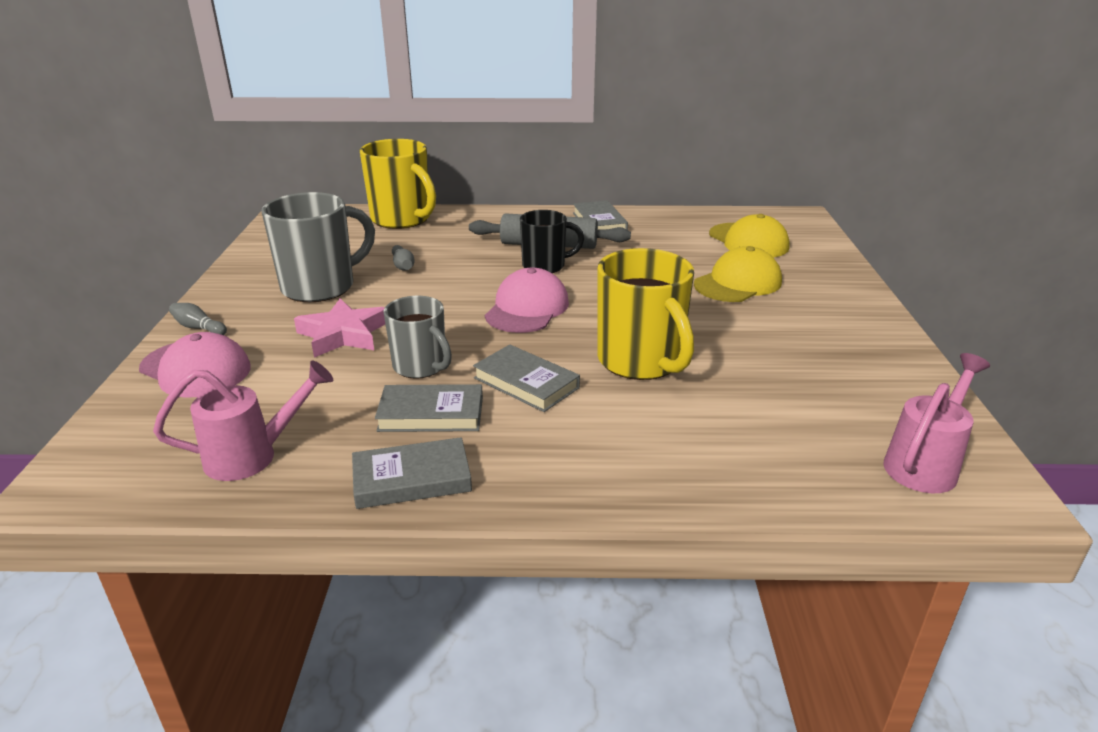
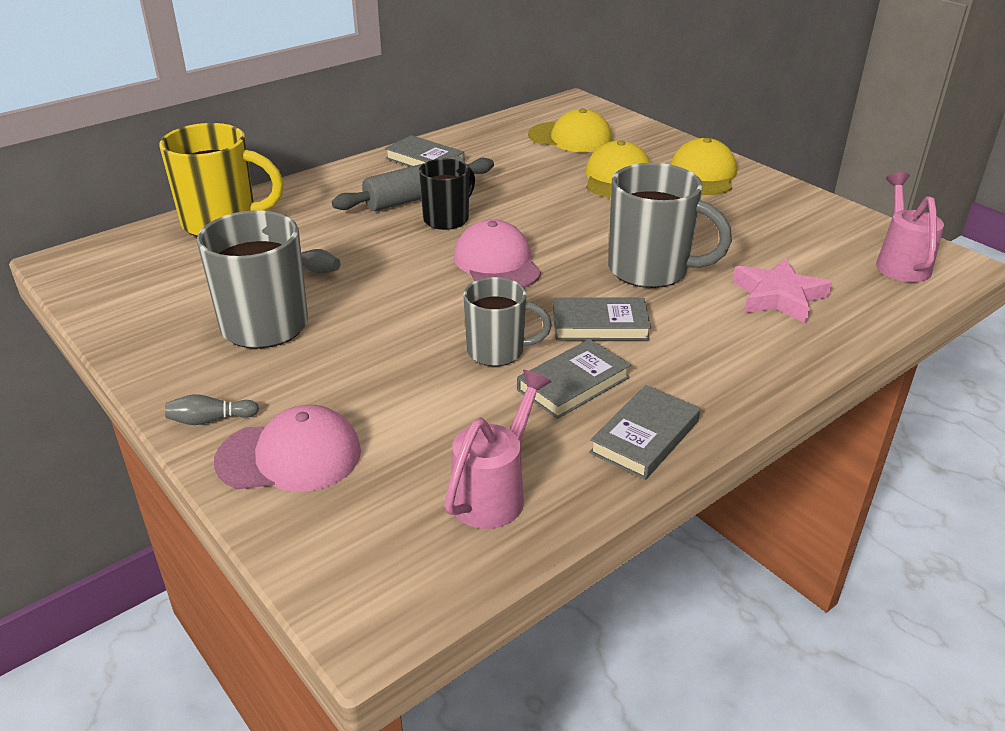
camera: 40 degrees left, 5 degrees up
pink star [294,299,385,358] -> pink star moved to [732,258,832,324]
yellow mug [597,248,694,380] -> grey mug [608,163,732,288]
none -> yellow cap [670,138,737,195]

